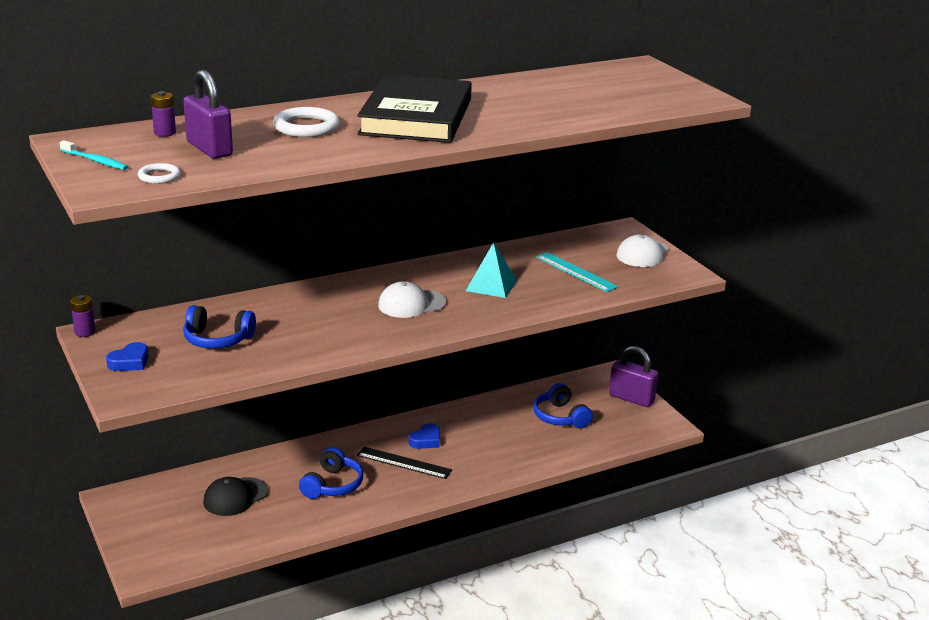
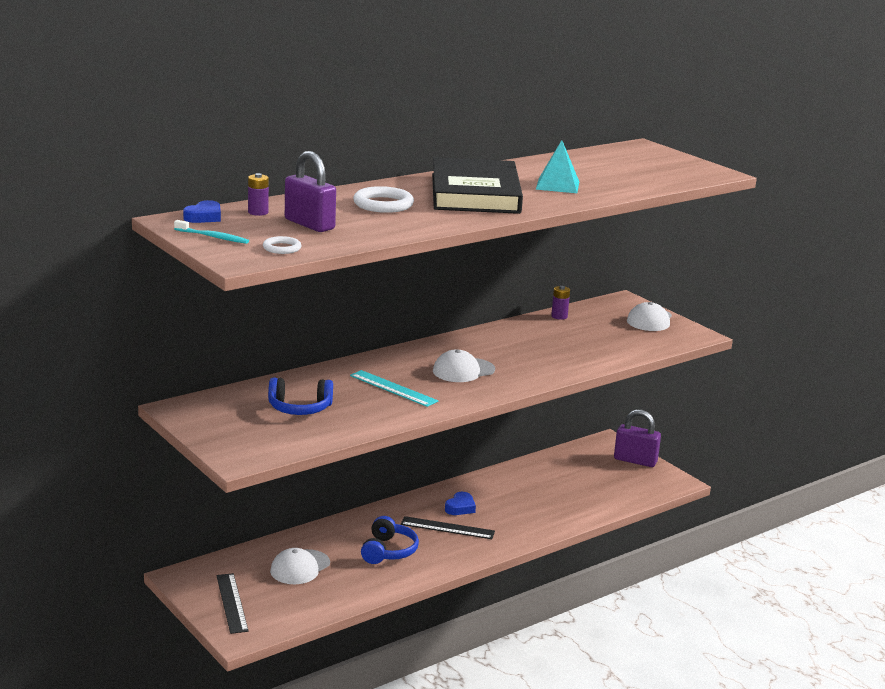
camera: 10 degrees left, 5 degrees down
purple battery [70,295,96,337] -> purple battery moved to [551,286,570,320]
blue heart [106,342,149,371] -> blue heart moved to [183,200,221,223]
black cap [203,477,268,516] -> white cap [270,548,330,584]
turquoise pyramid [466,242,517,298] -> turquoise pyramid moved to [536,140,579,193]
blue headphones [533,383,593,428] -> none
turquoise ruler [536,252,619,292] -> turquoise ruler moved to [350,370,438,407]
none -> black ruler [216,573,249,634]

